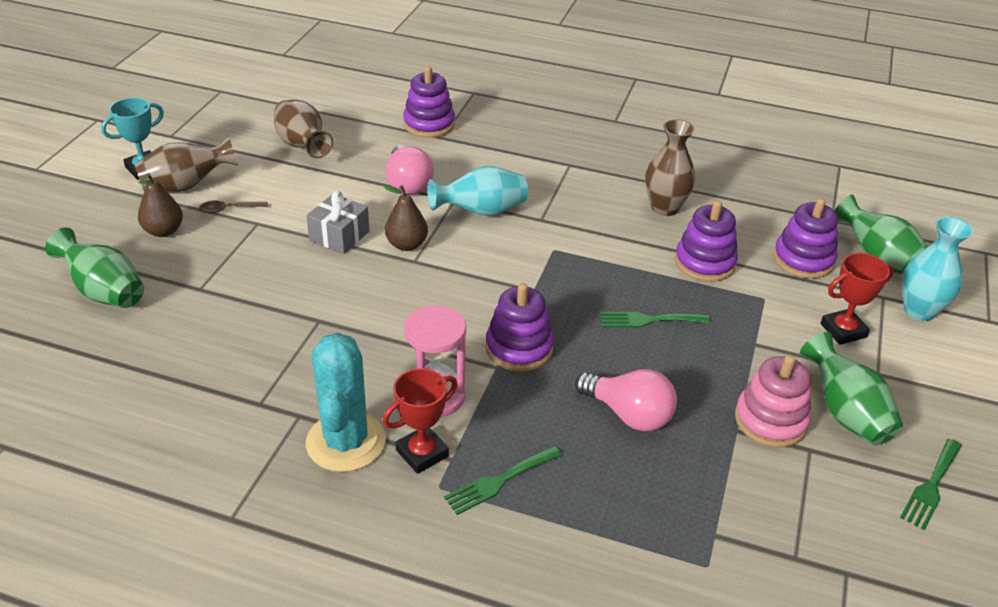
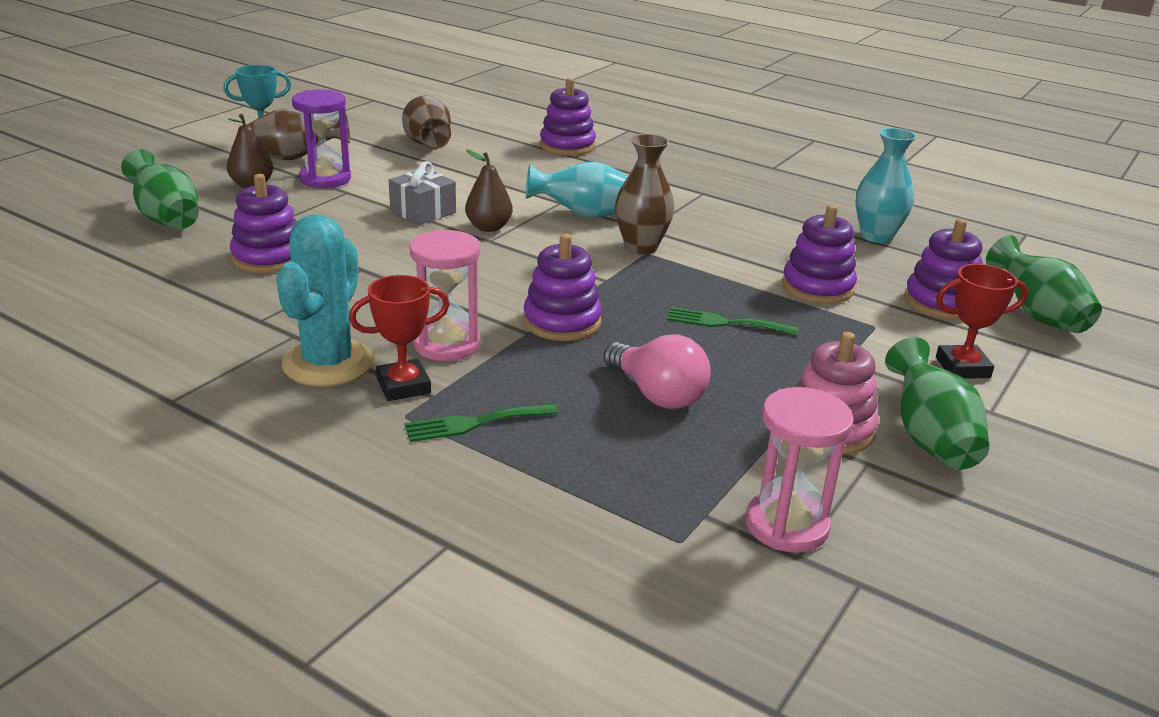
camera: 15 degrees right, 10 degrees down
brown spoon [199,201,268,213] -> purple hourglass [292,90,351,188]
pink light bulb [386,145,434,195] -> none
brown vase [645,119,696,216] -> brown vase moved to [615,134,674,254]
green fork [900,439,962,530] -> none
turquoise vase [902,217,973,321] -> turquoise vase moved to [856,128,917,243]
none -> purple stacking toy [230,174,296,273]
none -> pink hourglass [745,387,854,553]

